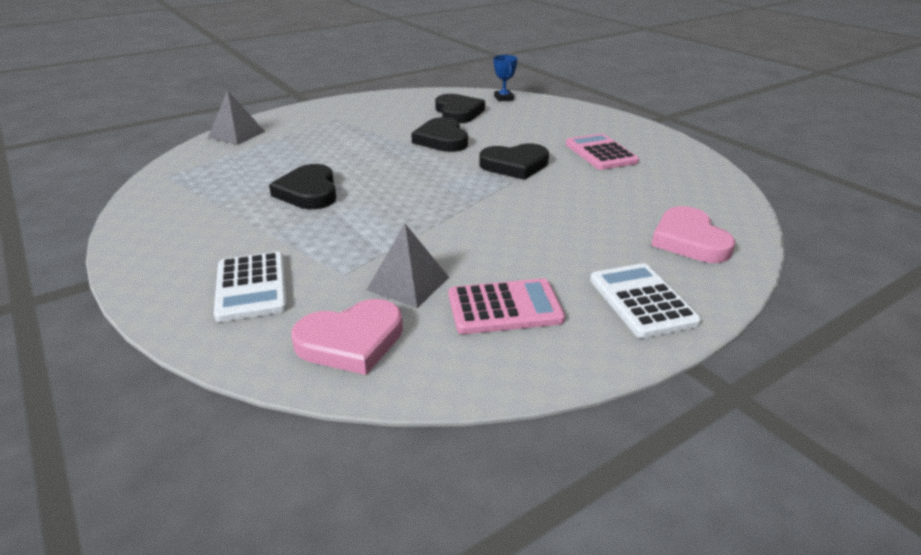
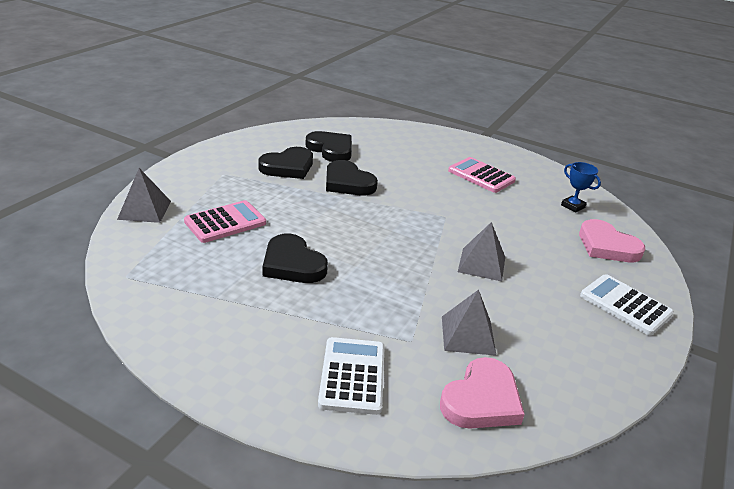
camera: 30 degrees left, 0 degrees up
white calculator [214,252,287,322] -> white calculator turned 135 degrees counterclockwise [318,337,385,415]
pink calculator [449,278,565,334] -> pink calculator moved to [184,200,266,243]
black heart [479,143,549,180] -> black heart moved to [258,147,313,179]
blue trophy [494,55,518,101] -> blue trophy moved to [561,162,601,213]
none -> grey pyramid [458,222,505,281]

